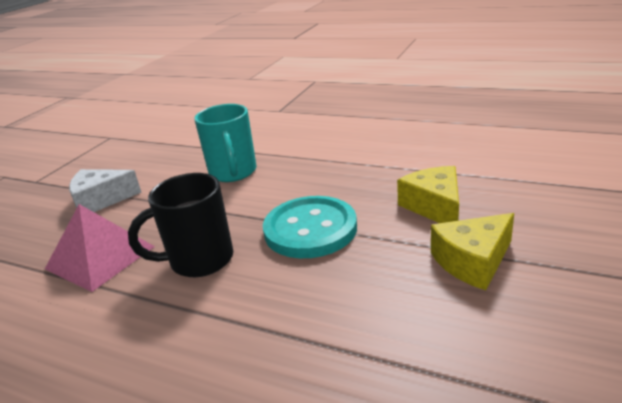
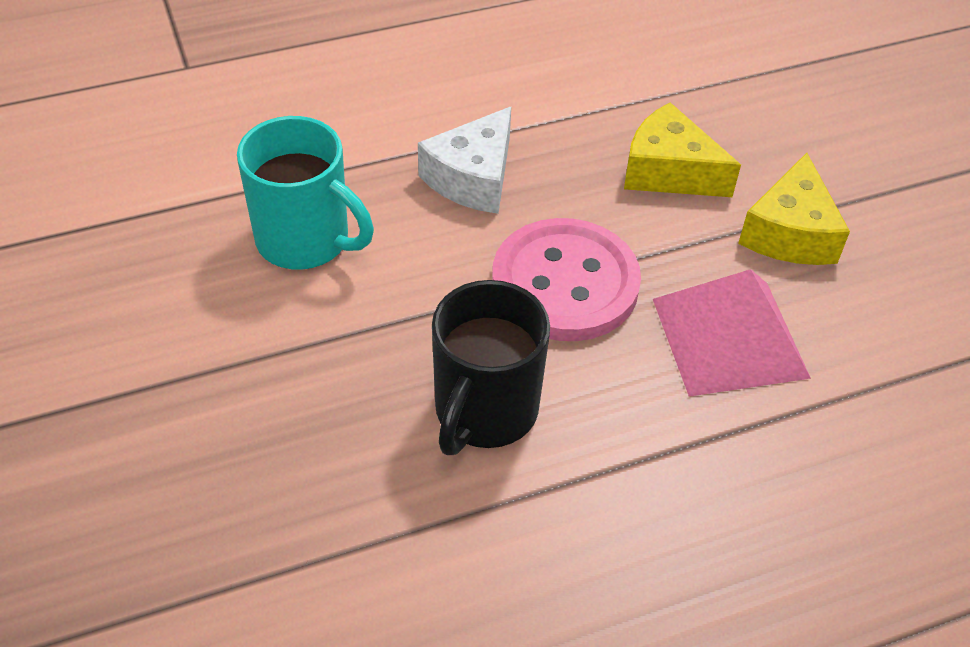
camera: 50 degrees left, 20 degrees up
pink pyramid [45,204,155,292] -> pink pyramid moved to [653,269,811,397]
white cheese [69,169,142,212] -> white cheese moved to [418,107,511,214]
turquoise button [263,196,357,258] -> pink button [492,218,641,341]

